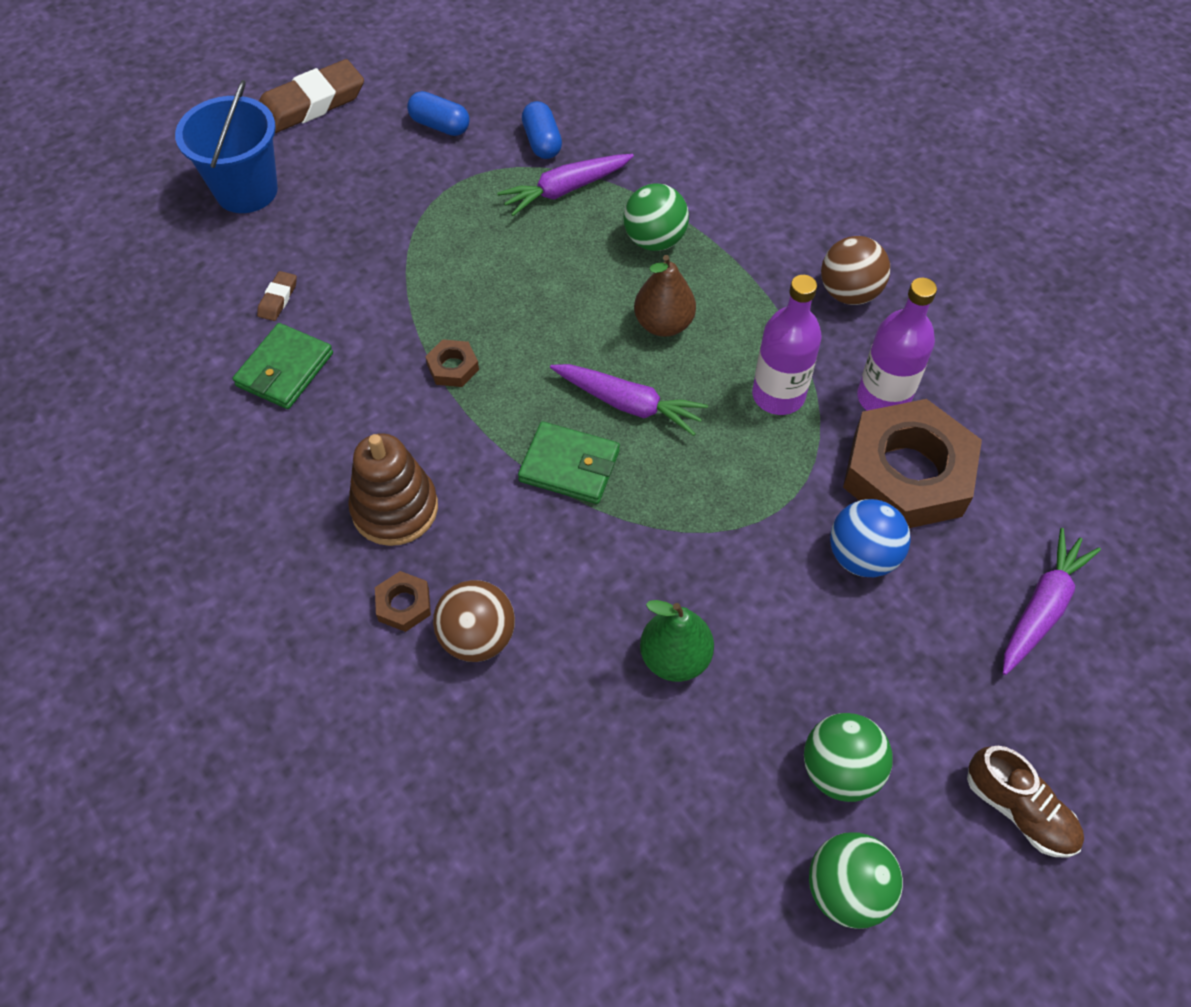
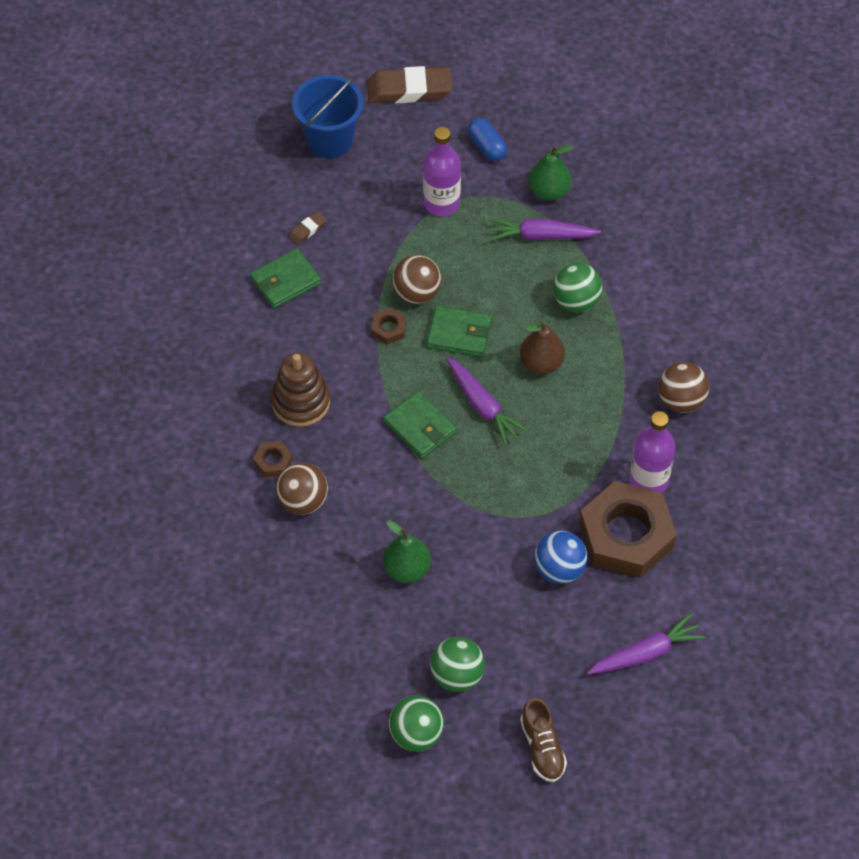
camera: 30 degrees right, 0 degrees up
blue capsule [522,101,562,159] -> green pear [528,145,573,201]
purple bottle [752,275,822,415] -> purple bottle moved to [423,127,461,217]
none -> brown ball [392,255,441,304]
none -> green wallet [427,306,492,357]

